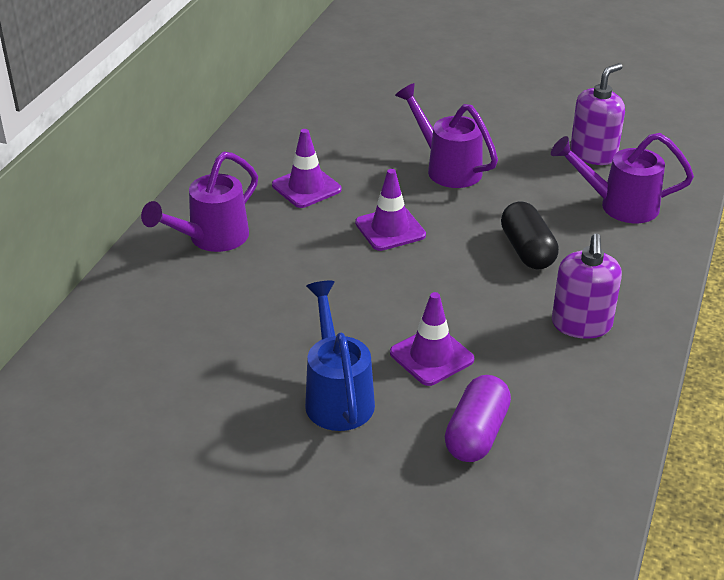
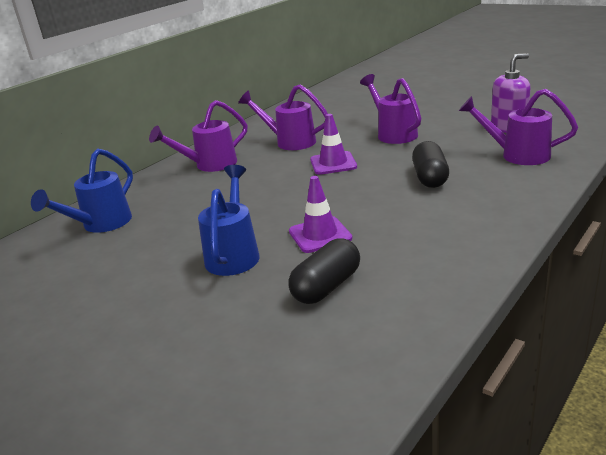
camera: 20 degrees right, 10 degrees down
purple traffic cone [272,129,342,208] -> purple watering can [238,84,328,150]
purple capsule [445,375,511,462] -> black capsule [288,238,360,304]
purple soap dispenser [552,233,622,339] -> none
none -> blue watering can [31,149,133,233]

